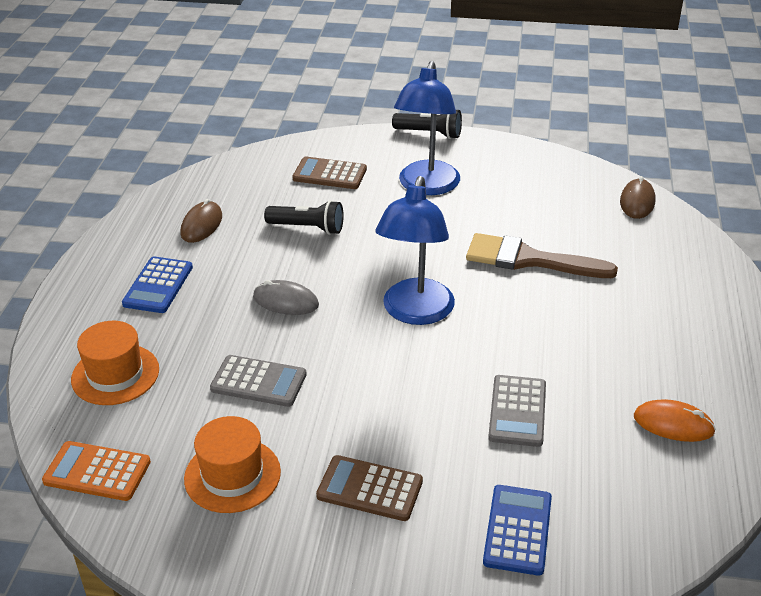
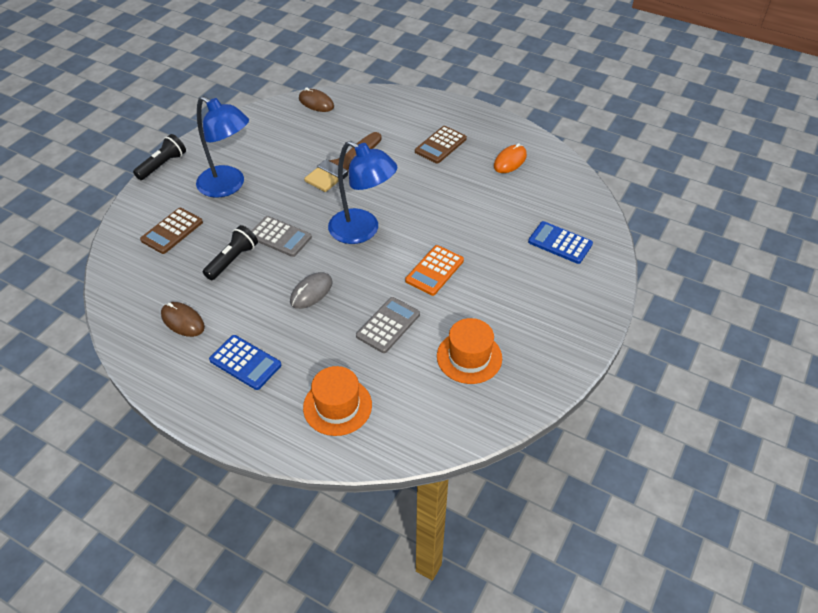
camera: 70 degrees left, 10 degrees up
orange calculator [42,441,151,501] -> orange calculator moved to [405,245,464,296]
brown calculator [316,455,423,521] -> brown calculator moved to [415,126,467,164]
grey calculator [488,375,546,447] -> grey calculator moved to [251,216,312,257]

